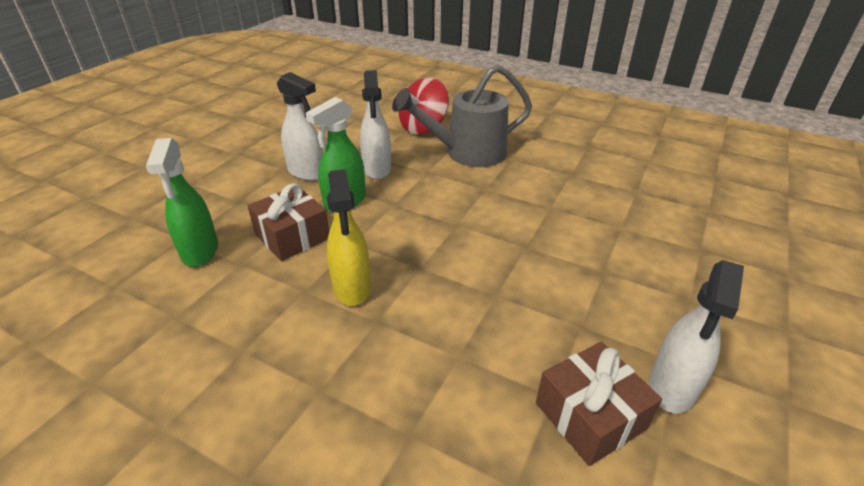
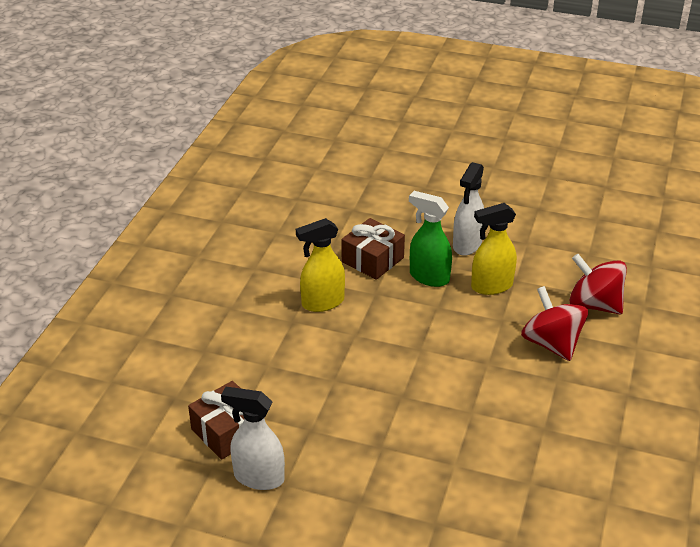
camera: 80 degrees right, 0 degrees up
green spray bottle [146,138,218,267] -> none
white spray bottle [360,70,391,179] -> yellow spray bottle [471,203,517,295]
grey watering can [392,64,532,167] -> red spinning top [521,286,588,361]

